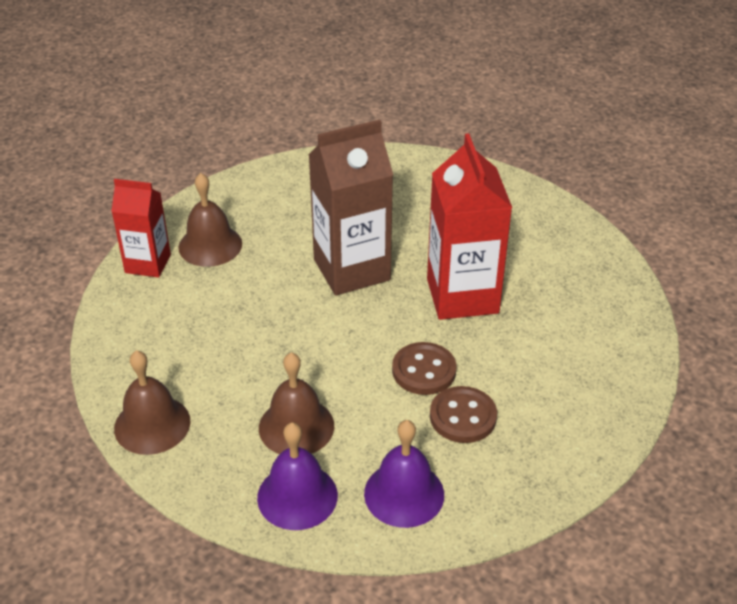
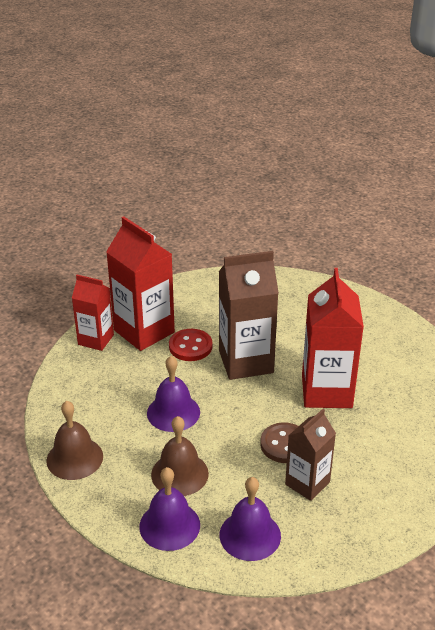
camera: 10 degrees right, 5 degrees down
brown bell [178,173,242,267] -> red carton [106,216,175,351]
brown button [430,386,497,443] -> brown carton [285,409,336,501]
none -> purple bell [147,356,200,432]
none -> red button [169,329,212,361]

